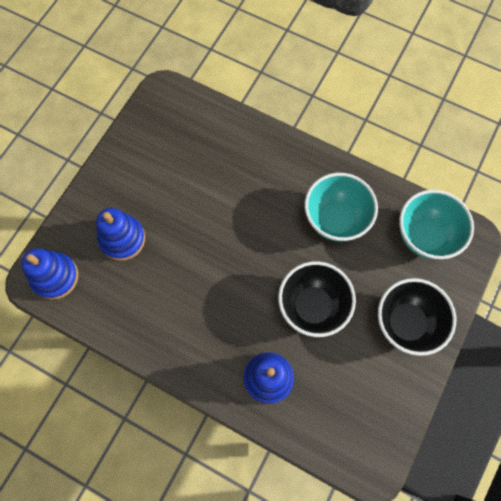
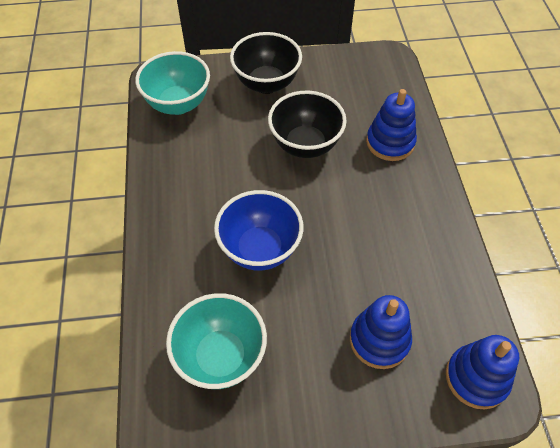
camera: 125 degrees left, 15 degrees down
turquoise bowl [305,173,378,242] -> turquoise bowl moved to [166,293,267,389]
none -> blue bowl [214,190,303,271]

